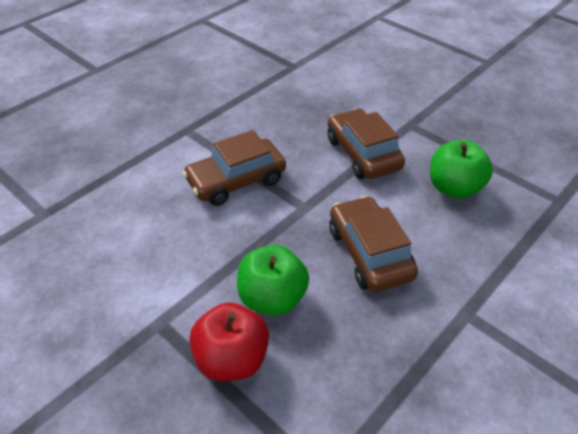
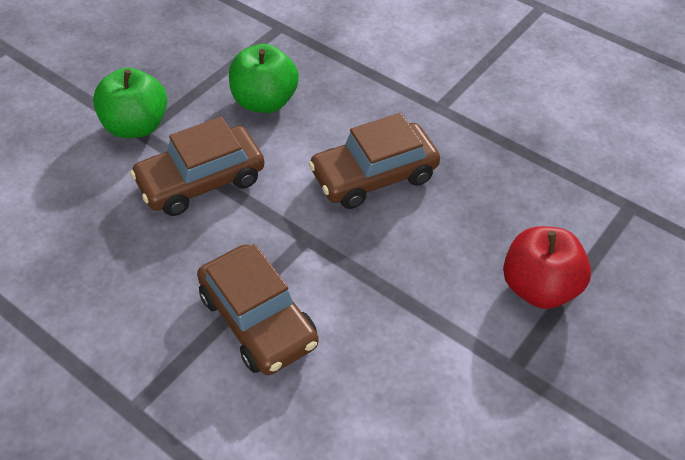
camera: 95 degrees left, 5 degrees up
green apple [237,245,309,316] -> green apple moved to [93,68,167,138]

